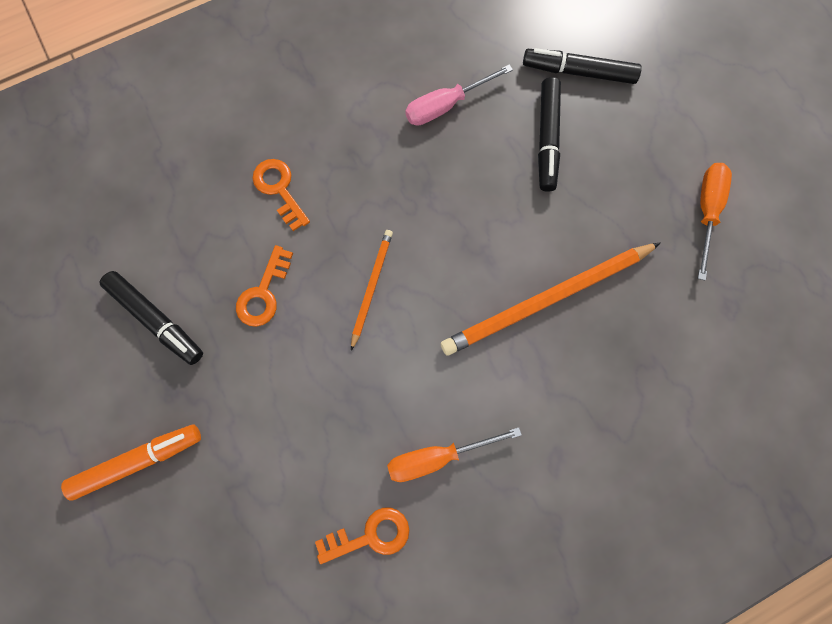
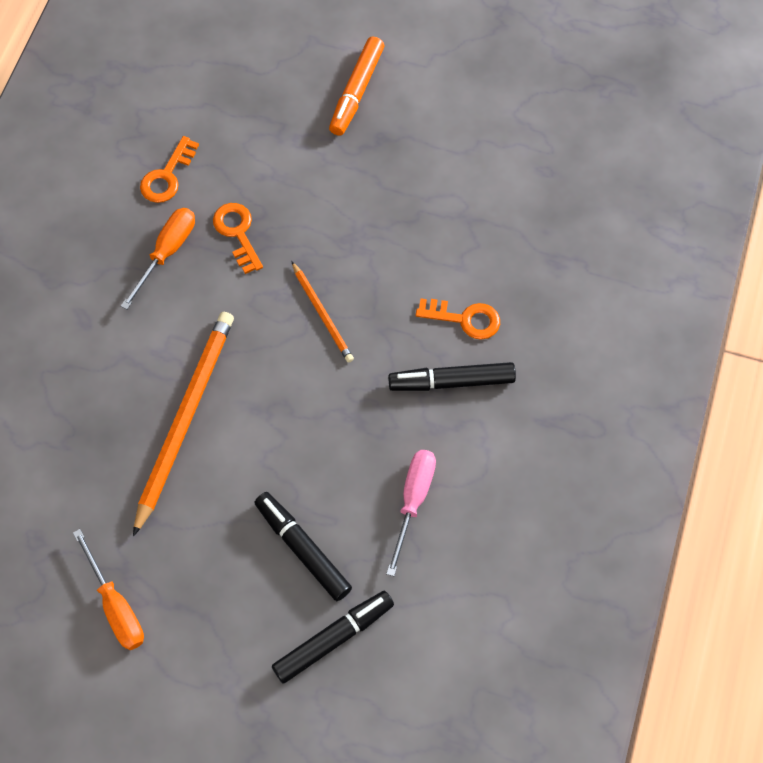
camera: 135 degrees right, 10 degrees down
black marker [100,271,203,365] -> black marker moved to [388,362,516,391]
orange key [236,245,293,327] -> orange key moved to [213,203,263,274]

